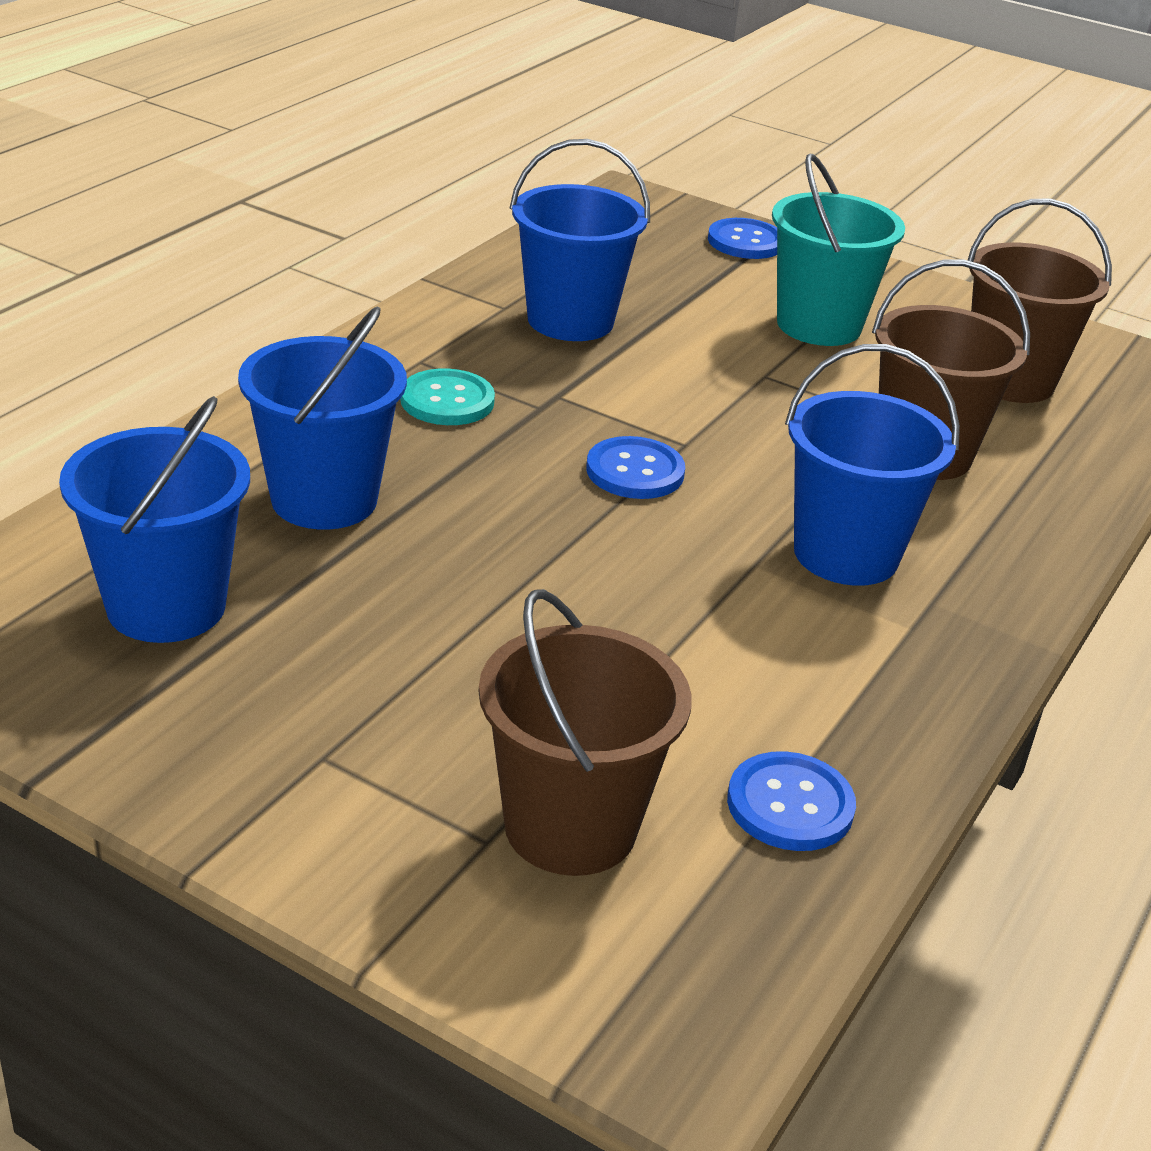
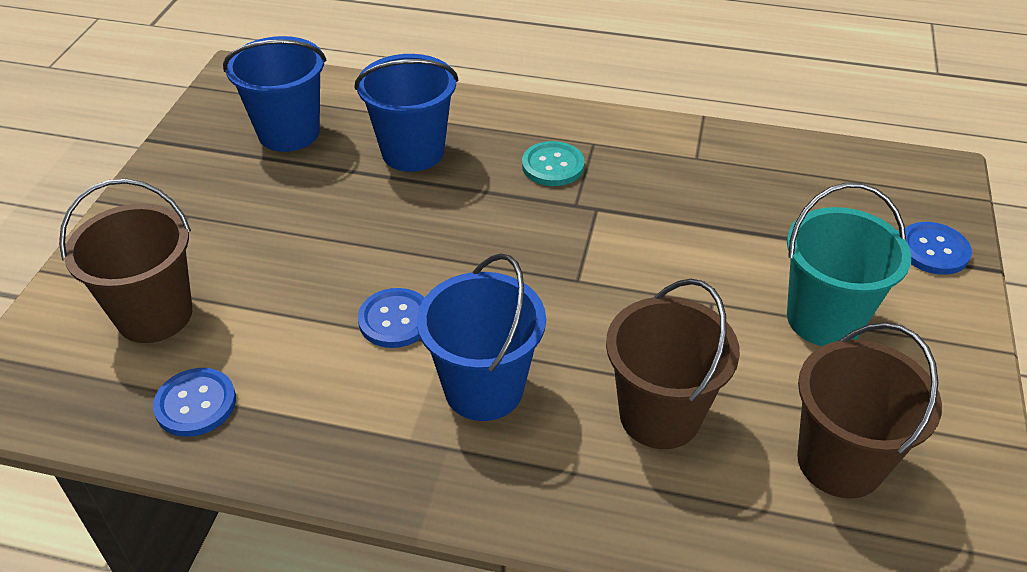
camera: 75 degrees right, 10 degrees up
blue bucket [510,139,650,341] -> none
blue button [586,436,685,499] -> blue button moved to [358,288,425,348]

